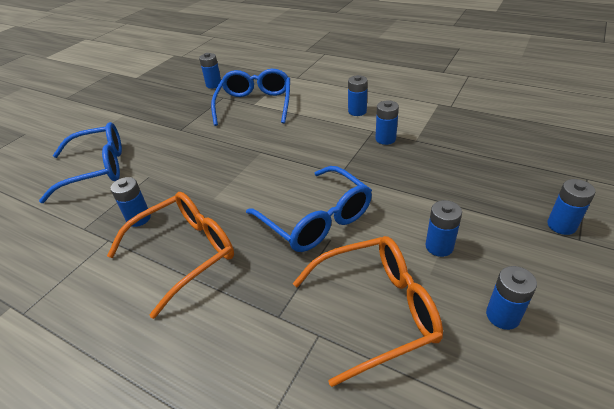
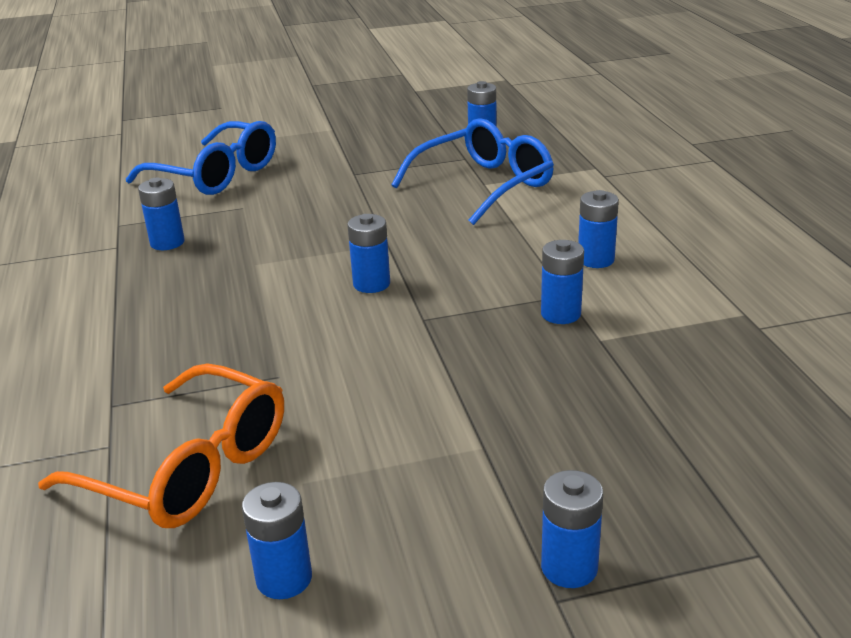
camera: 45 degrees right, 10 degrees down
orange glasses [107,192,234,319] -> none
blue glasses [246,166,372,252] -> none
blue battery [425,200,462,257] -> blue battery moved to [347,214,390,293]

